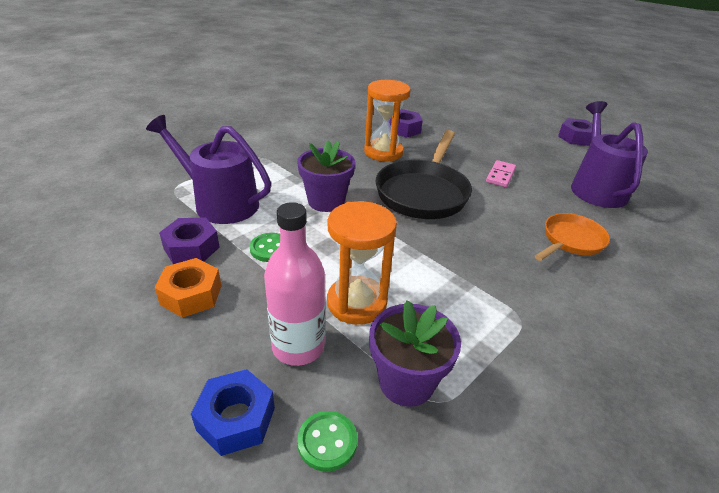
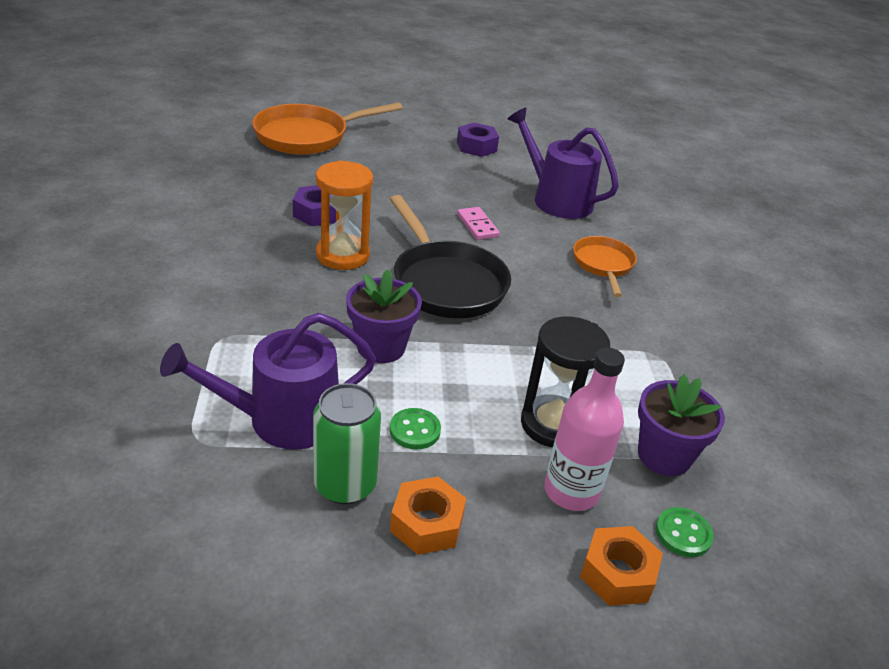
camera: 50 degrees left, 0 degrees up
purple nut [159,217,220,264] -> green can [313,383,381,504]
blue nut [191,369,275,456] -> orange nut [580,526,663,606]
orange hourglass [327,201,397,325] -> black hourglass [521,316,610,447]
none -> orange pan [252,102,403,155]

